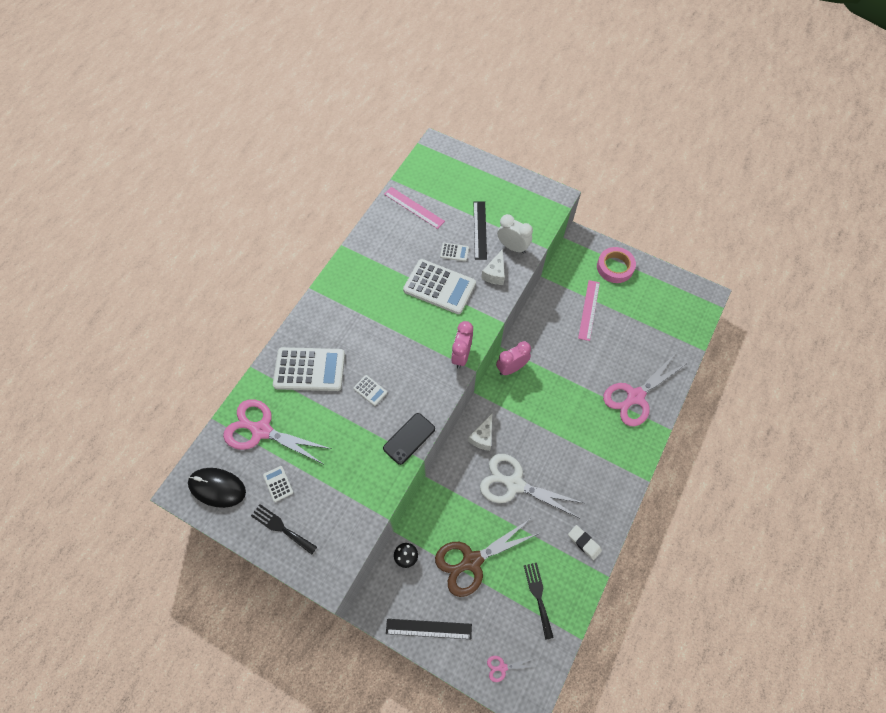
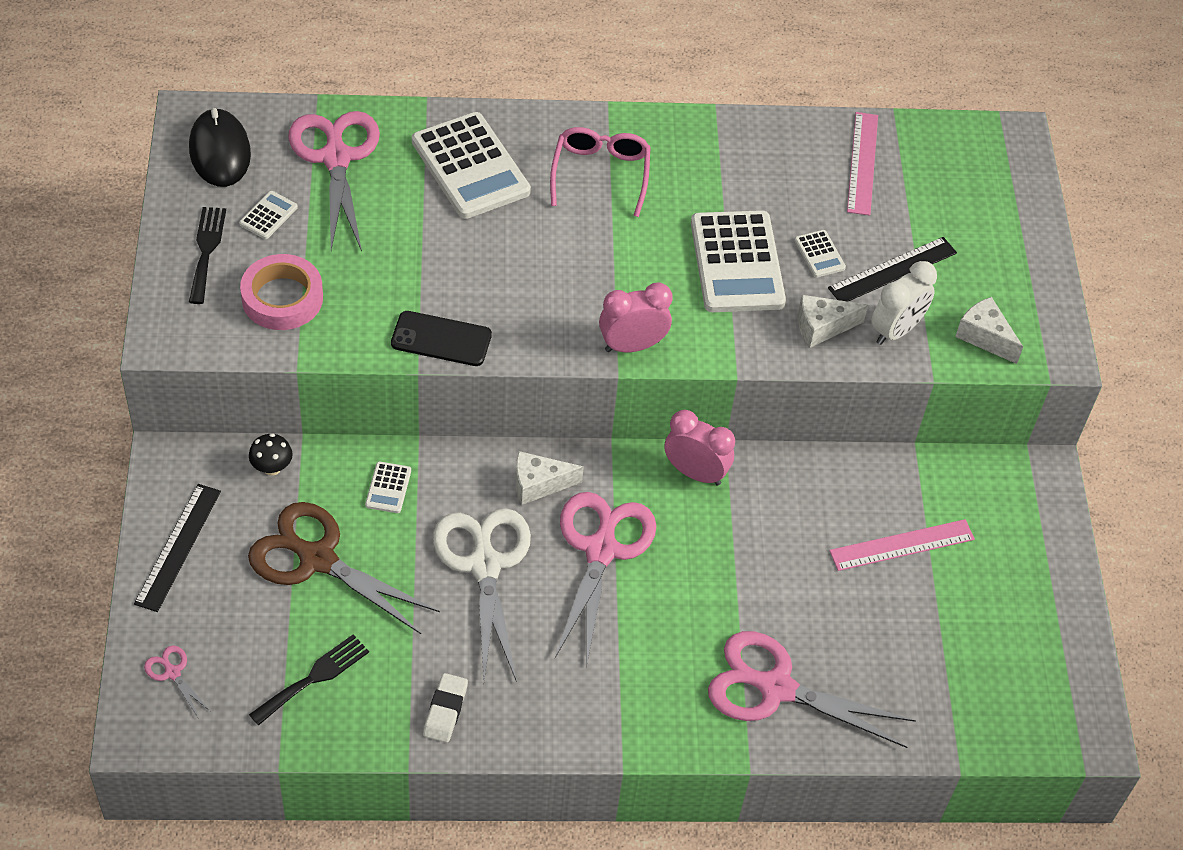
camera: 55 degrees right, 10 degrees down
white calculator [354,375,387,406] -> white calculator moved to [365,461,411,513]
black ruler [386,619,472,639] -> black ruler turned 45 degrees clockwise [134,484,221,612]
white clock [497,214,533,254] -> white clock turned 45 degrees clockwise [871,261,937,345]
pink tape [597,247,636,283] -> pink tape moved to [240,254,323,330]
none -> pink glasses [550,127,651,217]
none -> pink scissors [555,492,656,667]
none -> white cheese [955,297,1023,364]

